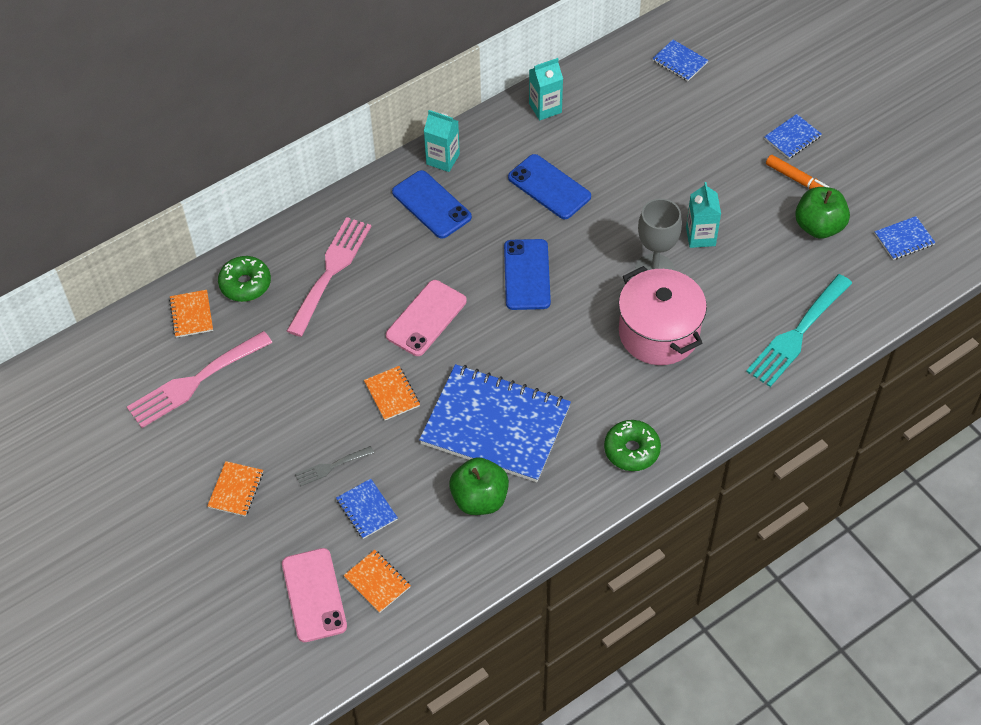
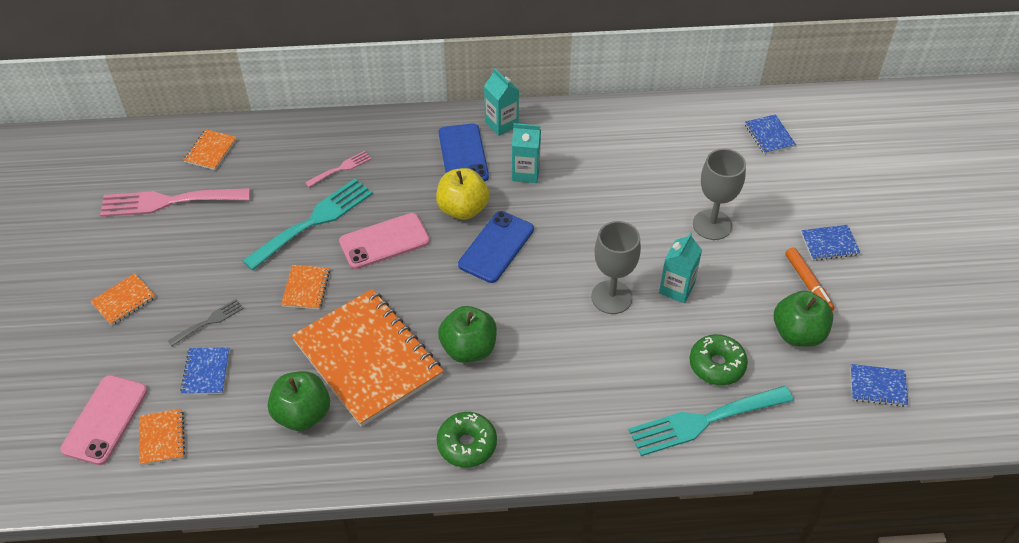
camera: 30 degrees right, 5 degrees down
green donut [218,256,271,302] -> green donut moved to [690,334,748,385]
pink fork [287,217,371,337] -> pink fork [305,151,372,187], size x0.50
grey fork [295,446,374,486] -> grey fork turned 135 degrees clockwise [168,299,244,346]
blue notebook [419,364,571,482] -> orange notebook [291,289,443,427]
blue phone [508,154,591,219] -> none
turquoise carton [529,58,563,120] -> turquoise carton moved to [512,123,541,183]
pink pot [619,266,707,365] -> none
none -> turquoise fork [243,179,373,271]
none -> yellow apple [436,168,489,220]
none -> green apple [438,306,497,363]
none -> grey goblet [693,149,746,240]

